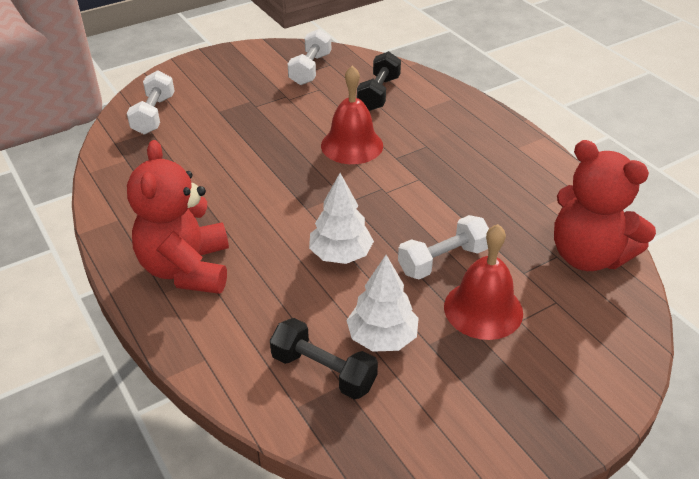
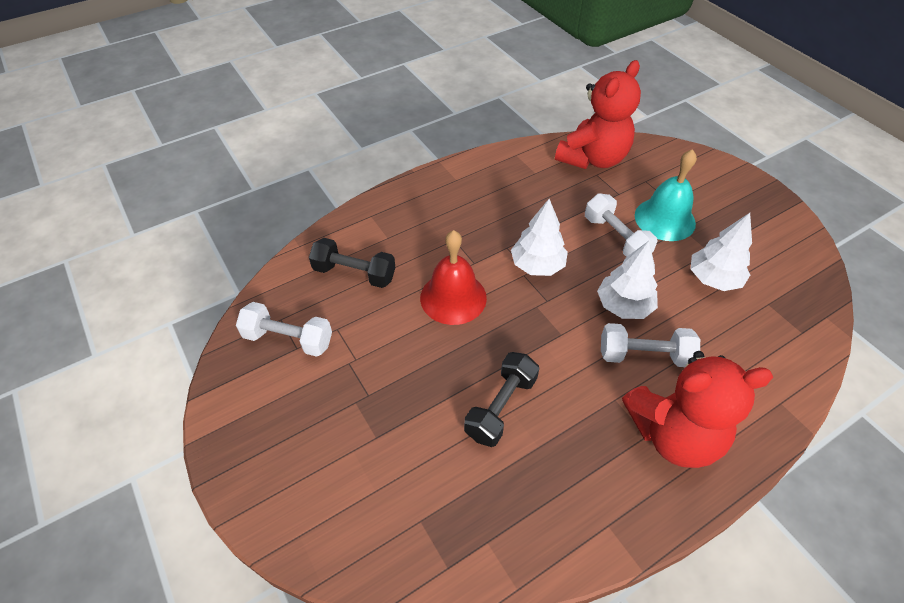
camera: 90 degrees left, 10 degrees up
white dumbbell [127,70,174,134] -> white dumbbell moved to [601,323,700,367]
black dumbbell [270,318,378,400] -> black dumbbell moved to [464,352,539,447]
red bell [444,224,523,340] -> turquoise bell [635,149,697,241]
none -> white tree [511,199,568,276]

